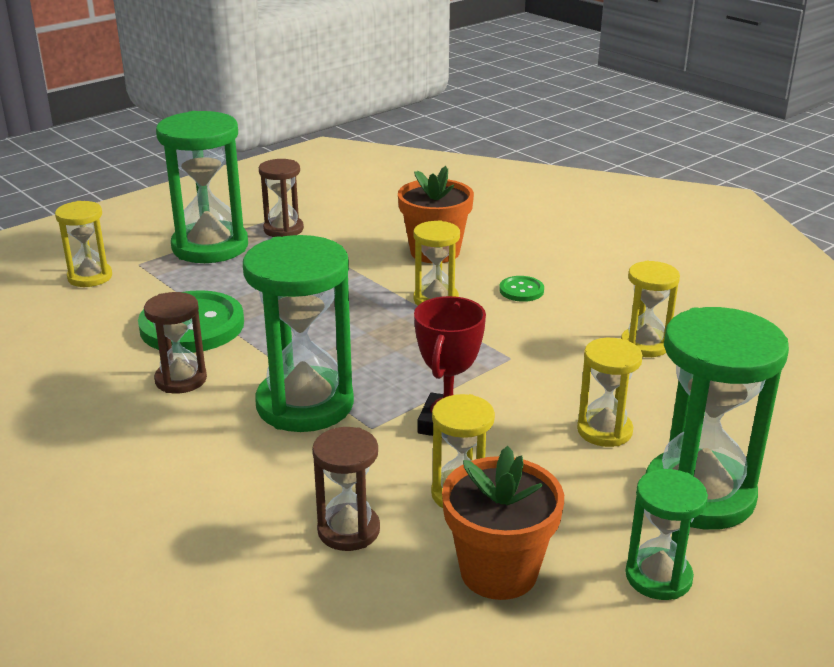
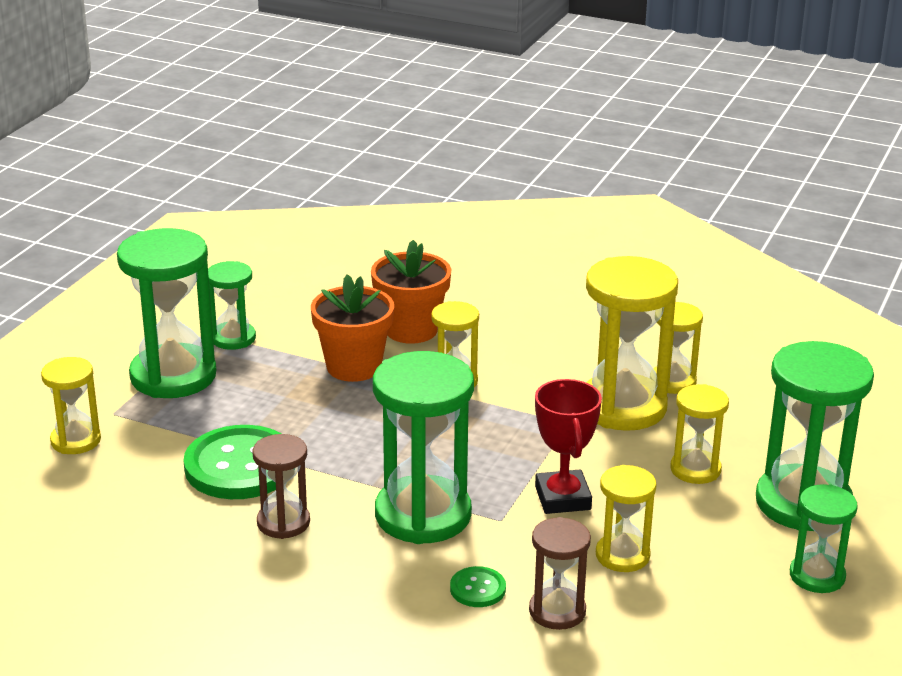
camera: 25 degrees left, 0 degrees up
brown hourglass [259,159,304,237] -> green hourglass [208,261,256,350]
orange flower pot [442,446,564,600] -> orange flower pot moved to [311,274,394,382]
green button [499,276,544,302] -> green button moved to [450,566,506,607]
none -> yellow hourglass [586,256,678,431]

